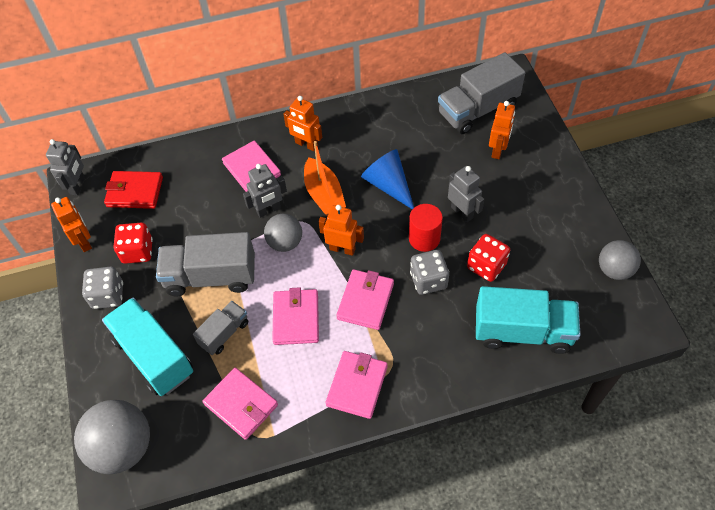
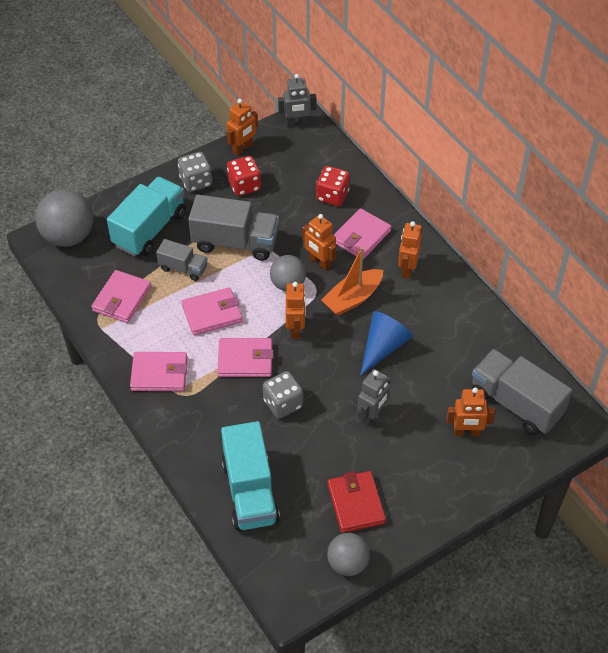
camera: 70 degrees right, 5 degrees down
red wallet [104,171,163,209] -> red wallet moved to [328,471,386,533]
grey truck [156,232,255,297] -> grey truck turned 120 degrees clockwise [188,195,279,261]
grey robot [243,164,287,218] -> orange robot [302,214,336,270]
red cylinder [409,204,443,252] -> none
red dice [467,234,510,282] -> red dice moved to [316,166,350,206]

